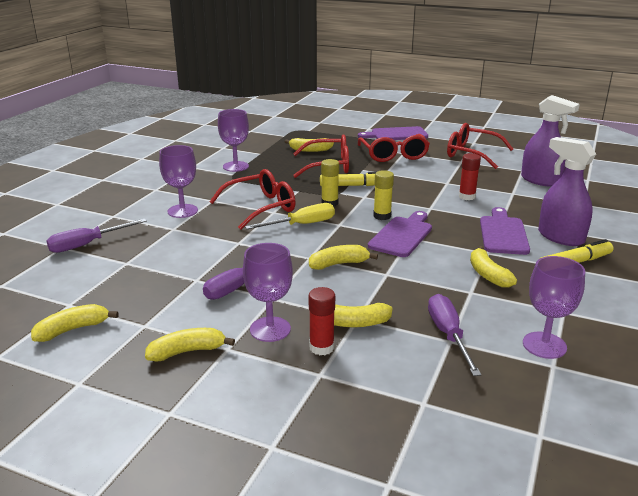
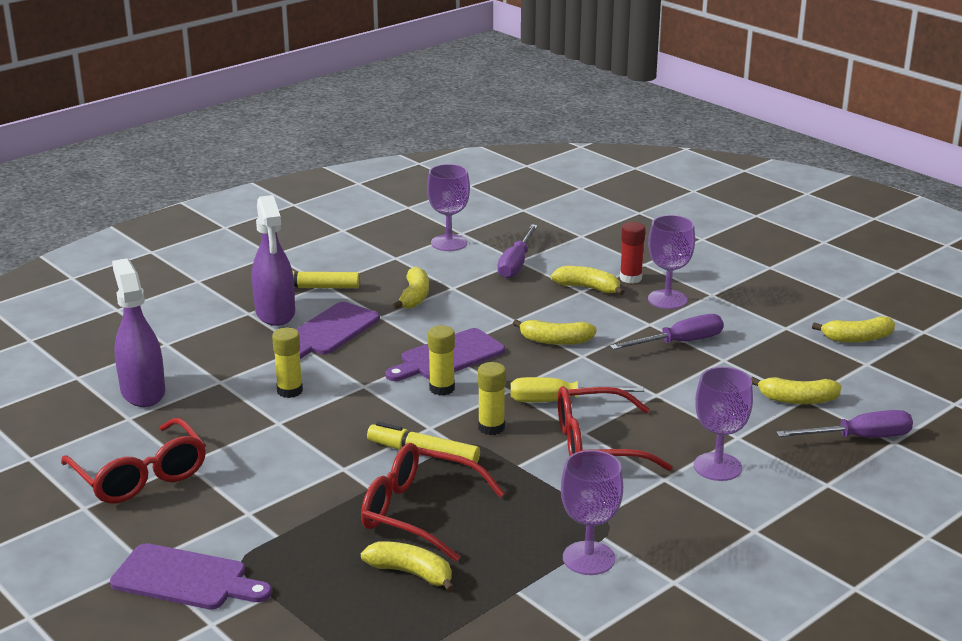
camera: 155 degrees left, 0 degrees up
yellow banana [145,328,235,362] -> yellow banana moved to [751,377,842,404]
red glasses [358,134,430,162] -> none
red glue stick [459,153,481,200] -> yellow glue stick [272,327,303,398]

